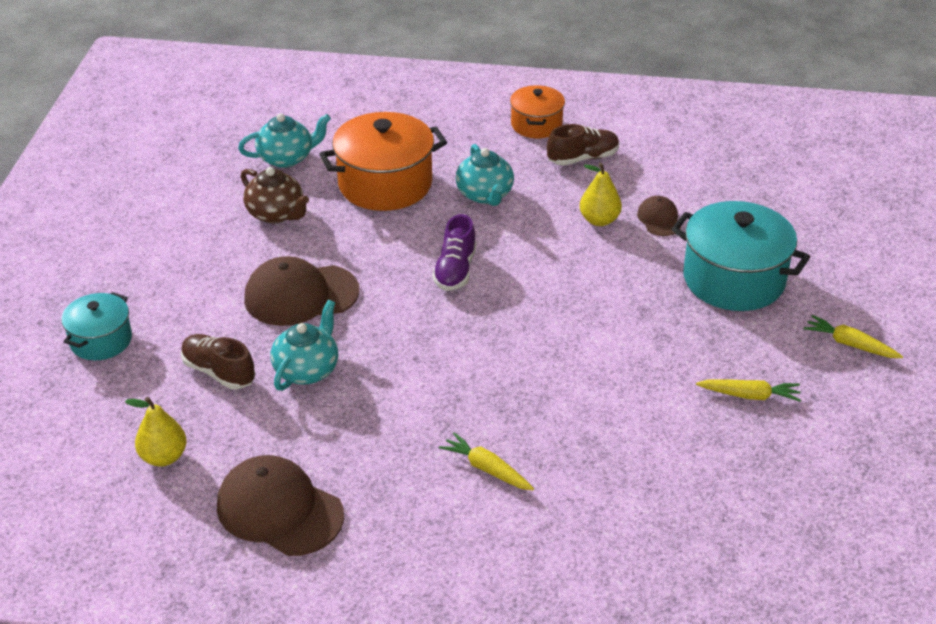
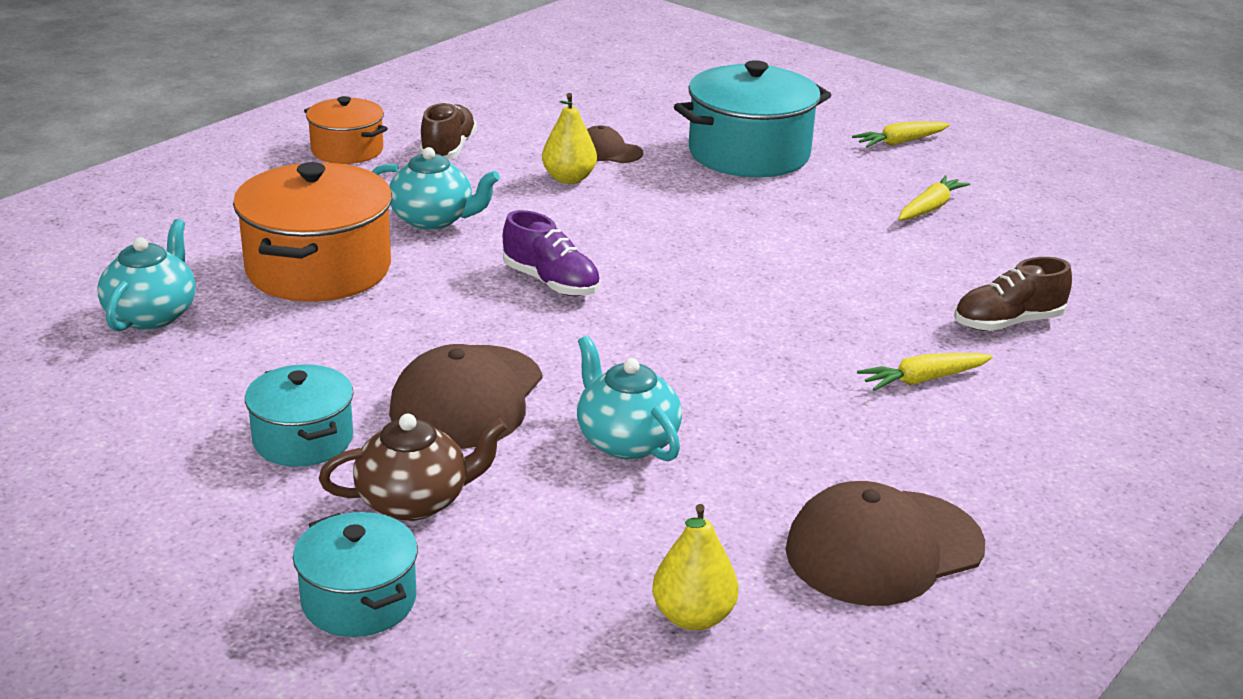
camera: 60 degrees left, 10 degrees down
brown shoe [181,334,255,389] -> brown shoe moved to [954,257,1072,331]
brown teapot [241,167,309,223] -> brown teapot moved to [319,414,507,521]
none -> turquoise pot [245,364,353,467]

